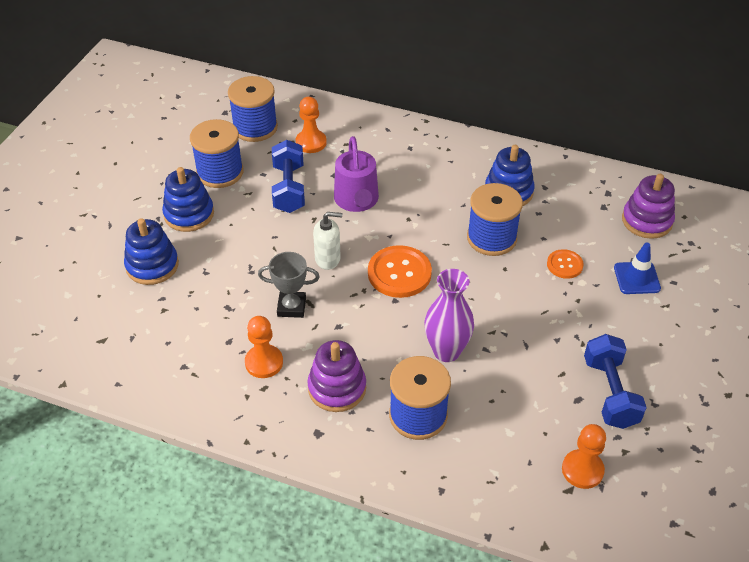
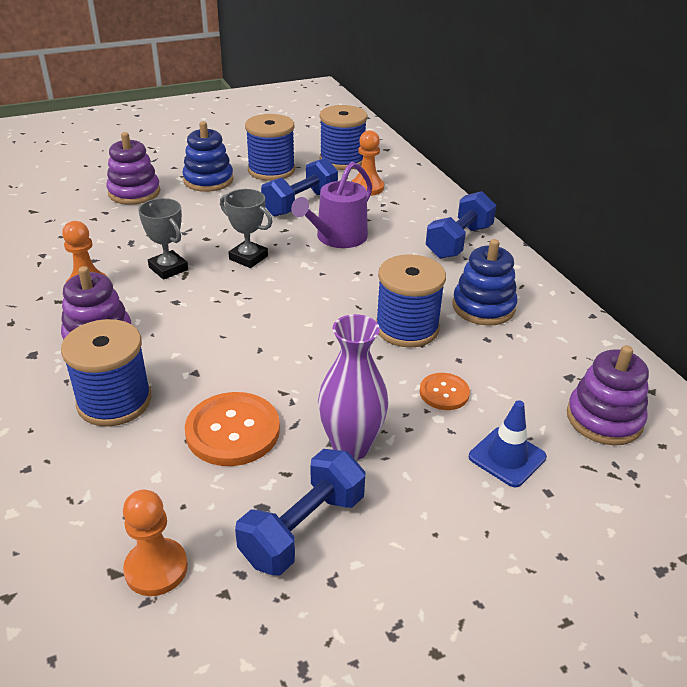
camera: 45 degrees right, 10 degrees down
blue stacking toy [124,218,179,285] -> purple stacking toy [106,132,160,205]
white soap dispenser [313,212,342,270] -> grey trophy [220,189,272,268]
orange button [368,245,432,298] -> orange button moved to [185,392,280,466]
purple vase [424,269,474,362] -> purple vase moved to [318,314,388,460]
none -> blue dumbbell [426,191,497,259]

